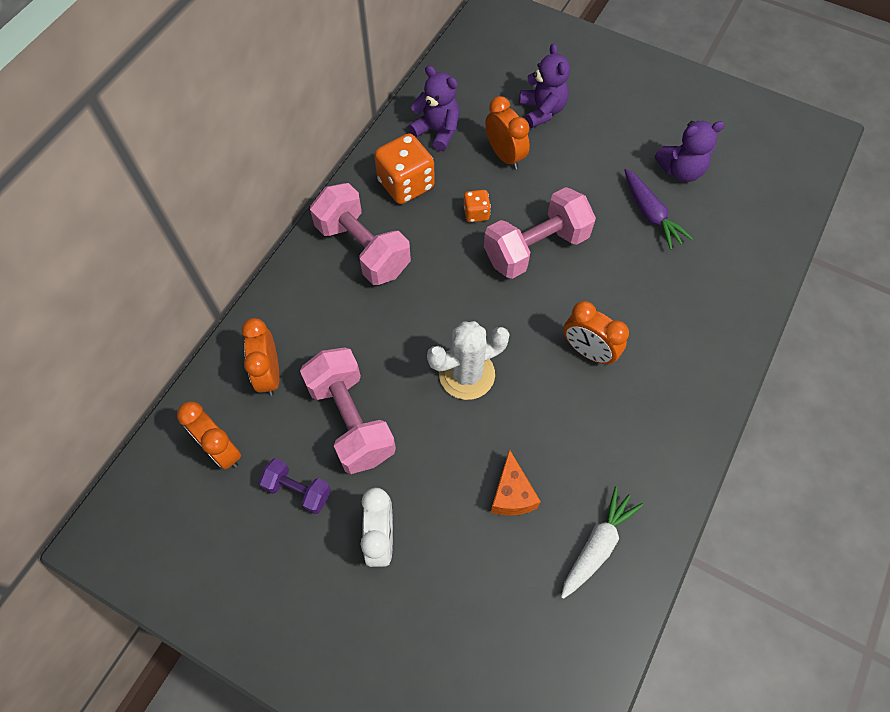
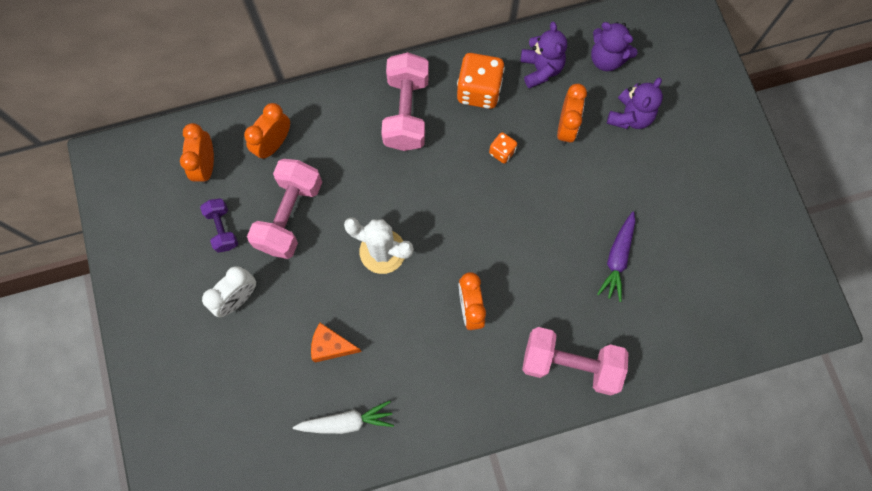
camera: 45 degrees right, 10 degrees up
pink dumbbell [484,187,596,279] -> pink dumbbell moved to [522,327,629,395]
orange cheese [491,449,541,516] -> orange cheese turned 60 degrees clockwise [311,323,362,362]
purple teddy bear [655,121,725,182] -> purple teddy bear moved to [591,22,637,72]

